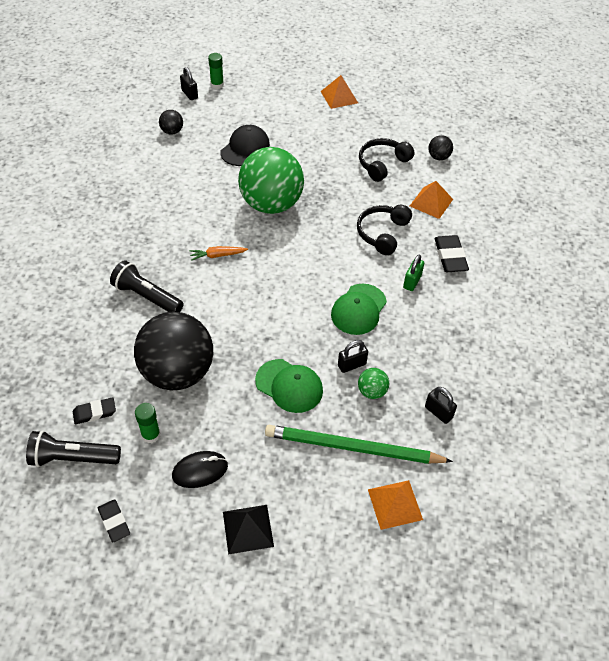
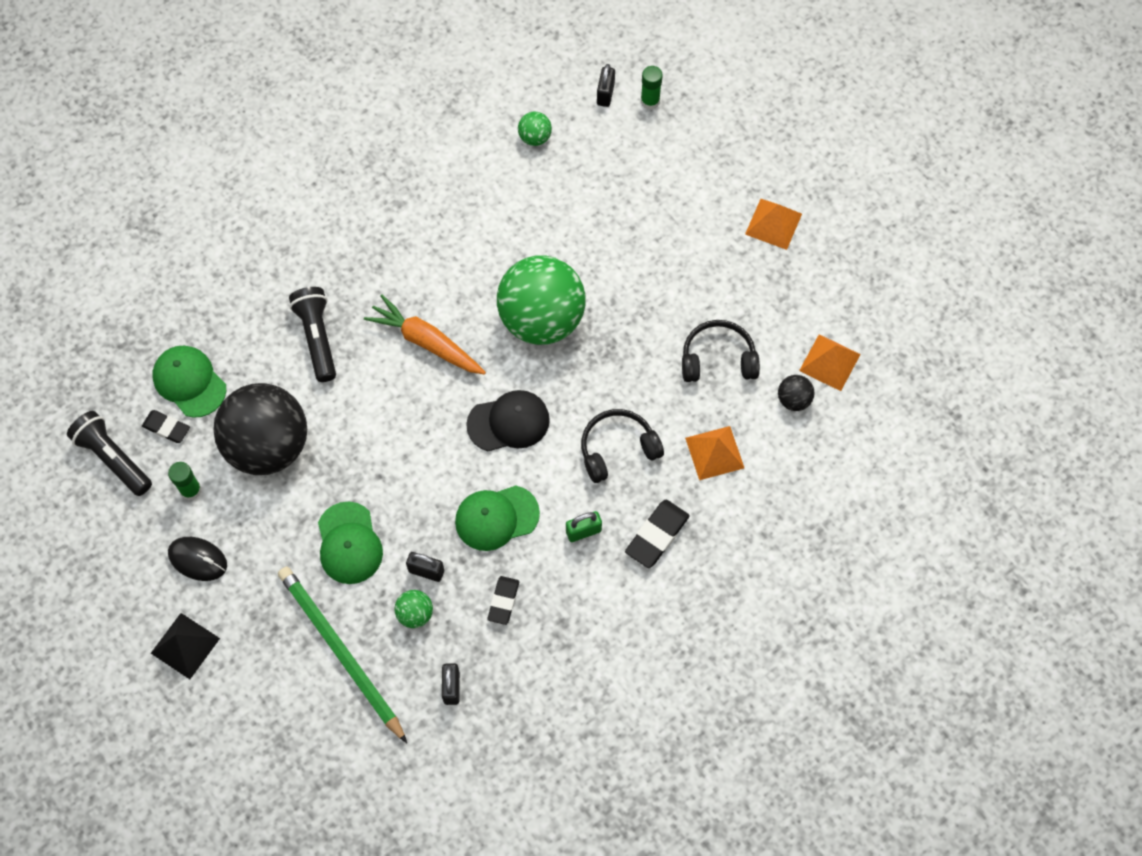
camera: 45 degrees right, 15 degrees up
black eraser [98,499,130,542] -> black eraser moved to [487,576,519,625]
black ball [159,110,183,135] -> green ball [518,111,552,146]
orange carrot [190,246,248,261] -> orange carrot [364,295,486,375], size x1.81
black cap [220,125,270,166] -> black cap moved to [466,390,550,451]
orange pyramid [368,480,423,530] -> orange pyramid moved to [799,334,861,391]
none -> green cap [152,346,226,418]

